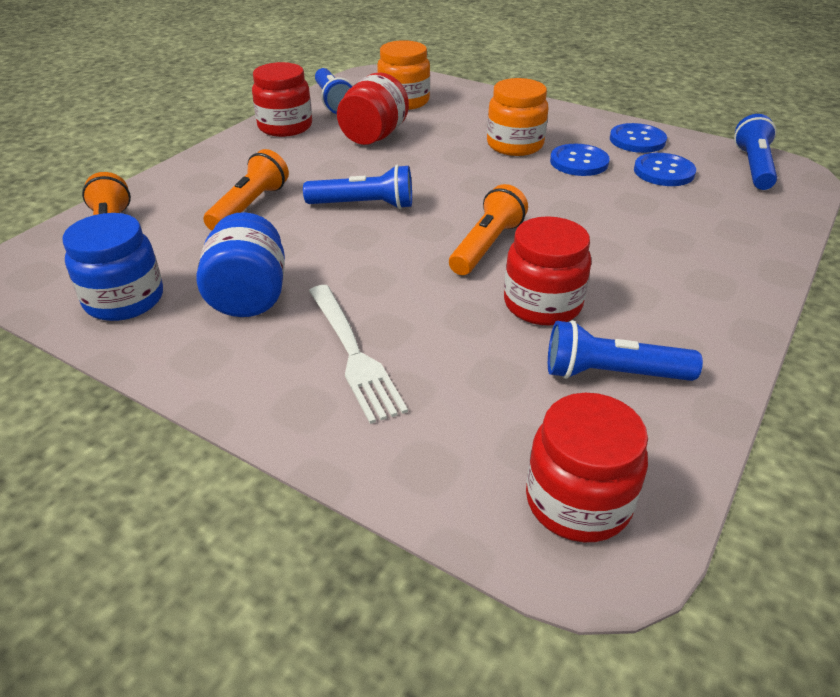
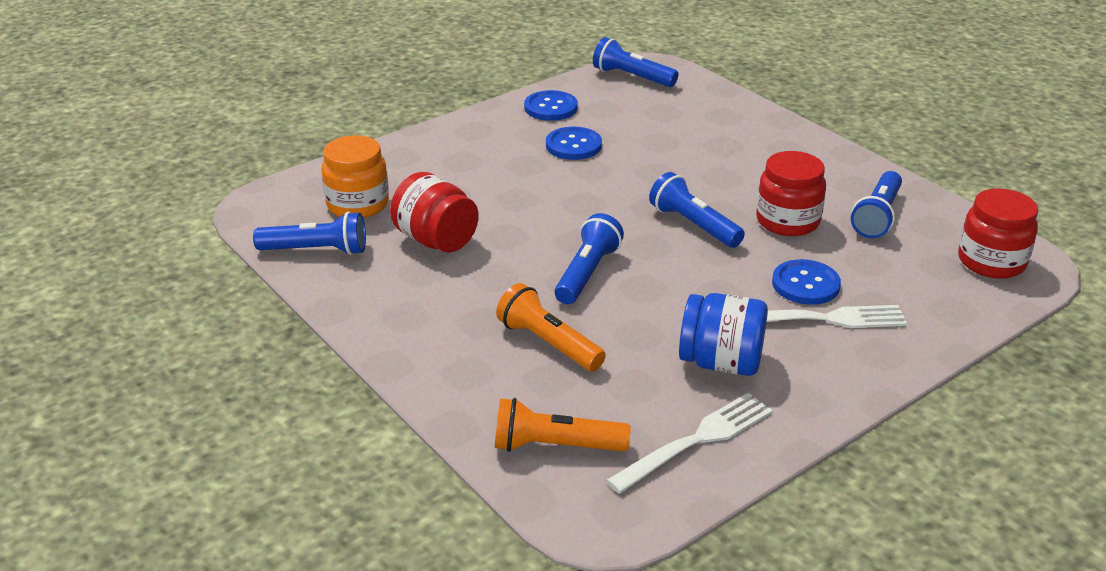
camera: 70 degrees left, 5 degrees down
blue jar [63,213,163,321] -> white fork [606,393,773,494]
red jar [252,62,312,137] -> none
orange flashlight [449,184,528,275] -> blue flashlight [649,172,745,248]
orange jar [487,78,548,156] -> none
blue button [634,153,696,186] -> blue button moved to [772,259,841,305]

